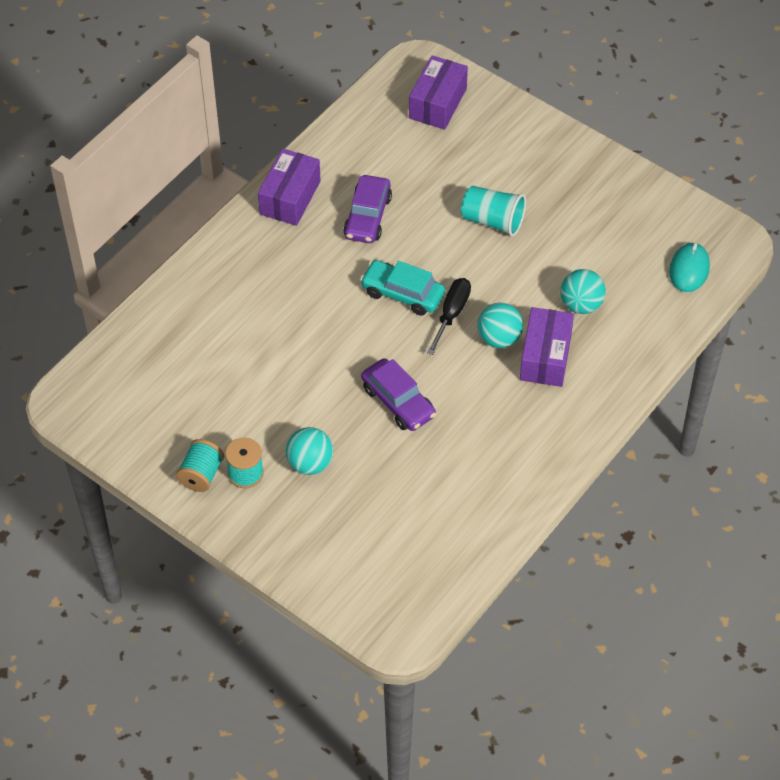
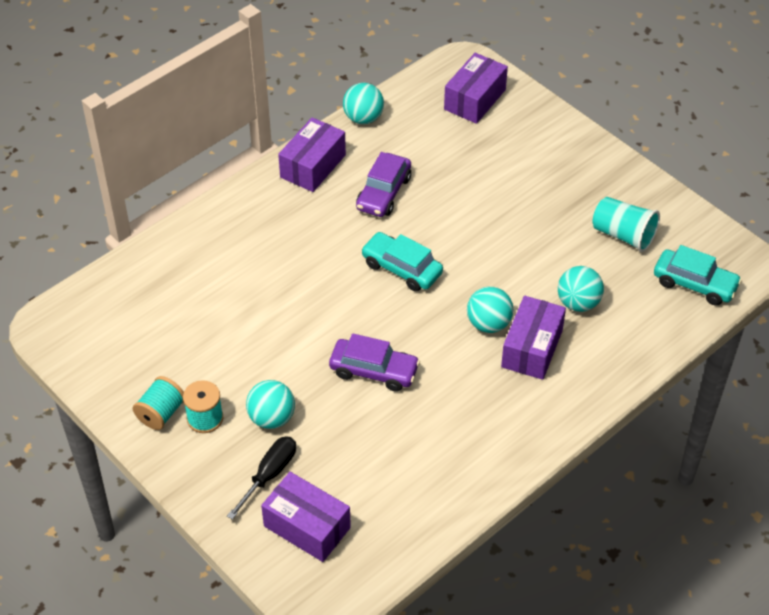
camera: 10 degrees right, 5 degrees down
purple car [361,358,436,431] -> purple car turned 45 degrees counterclockwise [329,333,420,392]
black screwdriver [427,278,471,355] -> black screwdriver moved to [227,436,296,520]
turquoise cup [461,186,526,237] -> turquoise cup moved to [592,197,660,252]
turquoise mouse [669,243,710,292] -> turquoise car [654,245,742,305]
none -> purple box [261,472,351,562]
none -> turquoise ball [343,83,384,124]

